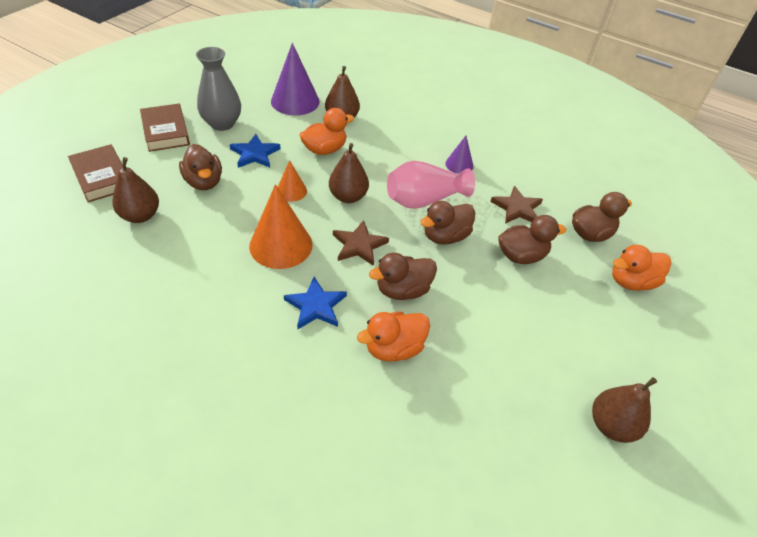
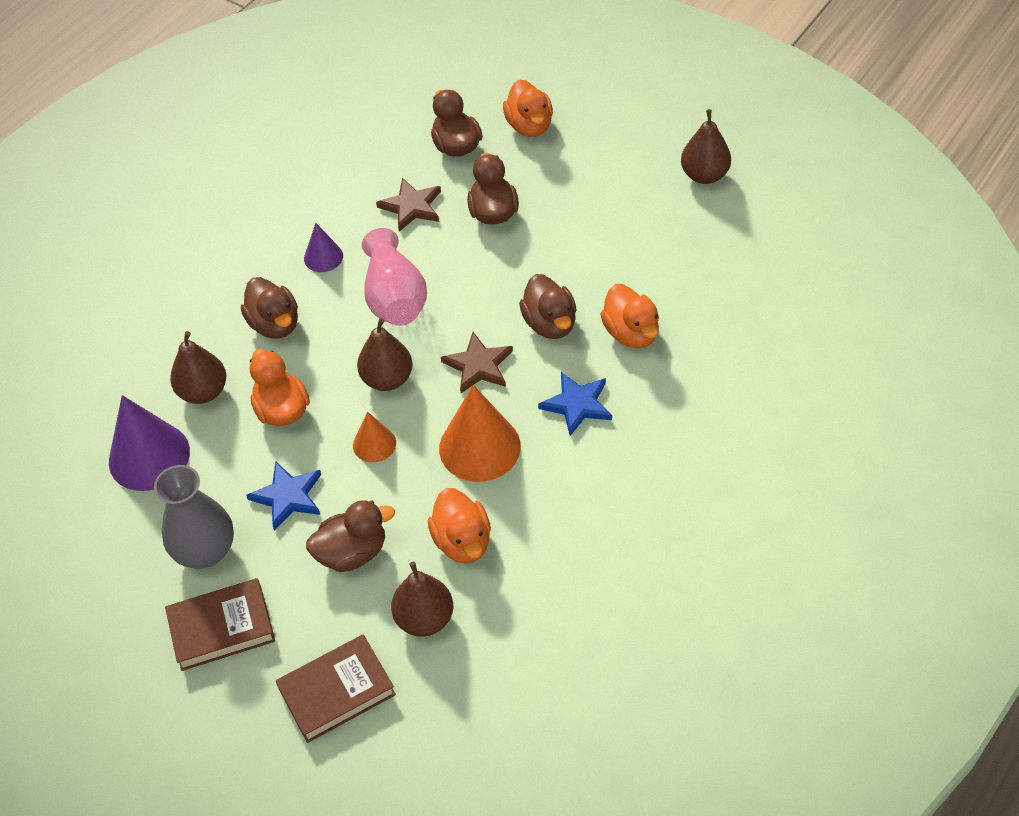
camera: 80 degrees left, 5 degrees up
brown duck [421,201,475,245] -> brown duck moved to [241,277,298,339]
none -> orange duck [428,488,491,563]

